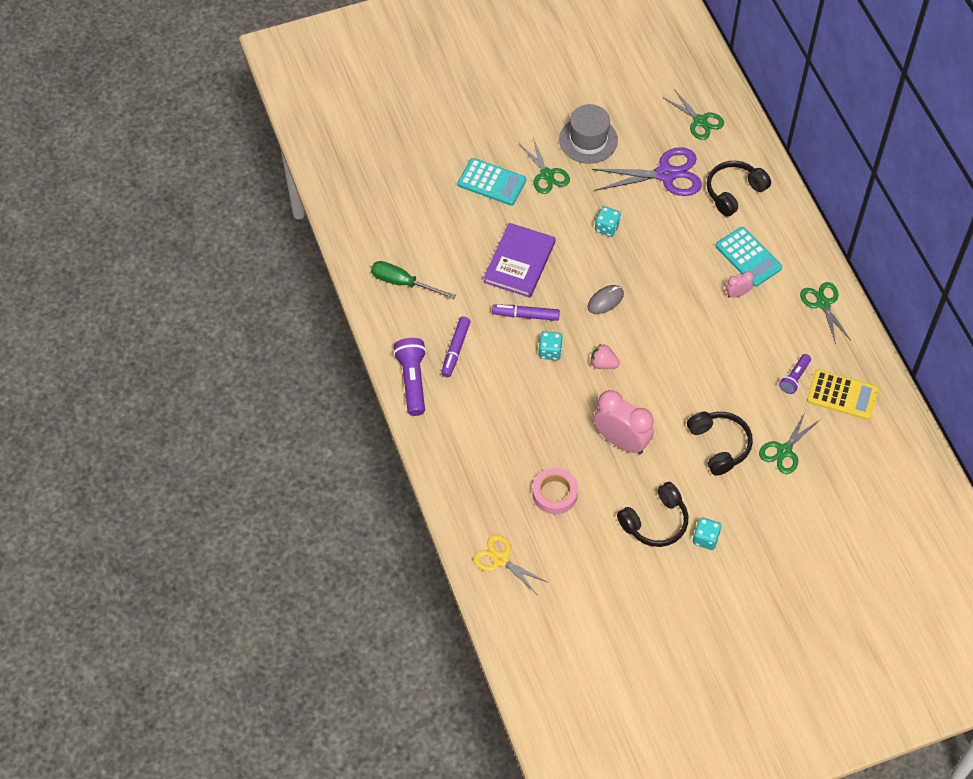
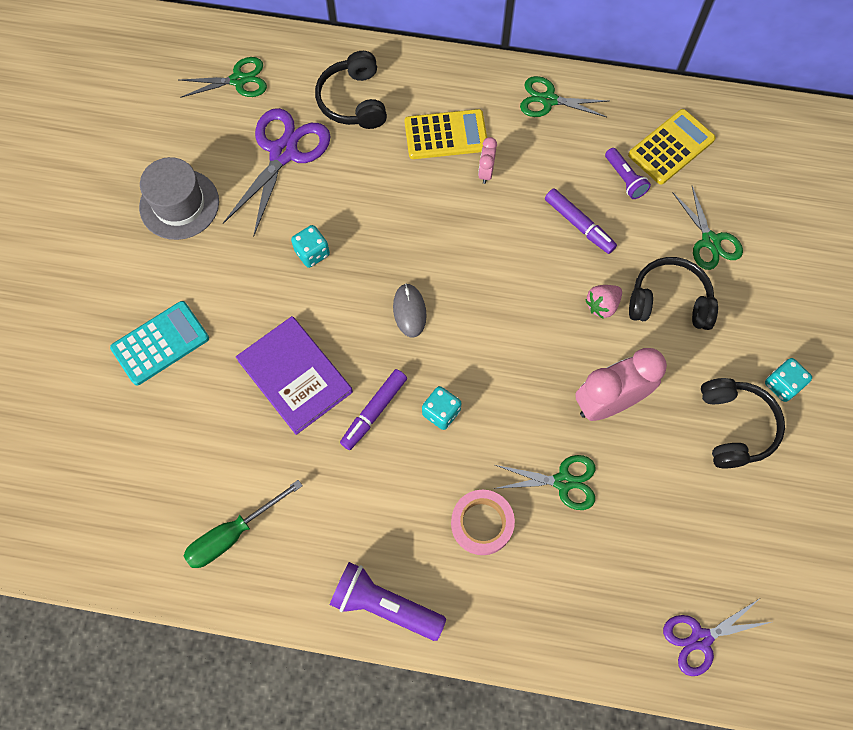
camera: 60 degrees left, 10 degrees up
purple marker [441,317,471,377] -> purple marker moved to [545,188,617,254]
yellow scissors [473,535,547,594] -> purple scissors [663,599,771,676]
green scissors [520,138,570,194] -> green scissors moved to [493,455,595,510]
pink tape [532,468,578,514] -> pink tape moved to [451,490,515,555]
pink strawberry [591,344,620,369] -> pink strawberry moved to [585,285,622,319]
turquoise calculator [716,227,782,287] -> yellow calculator [405,109,487,159]

